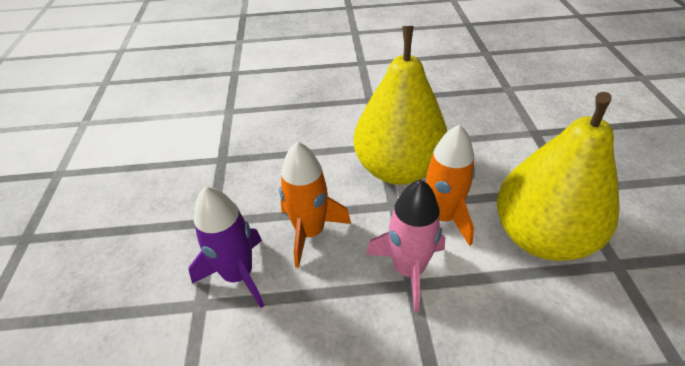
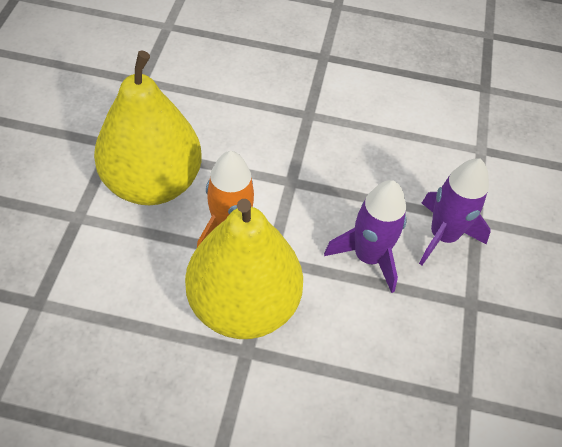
camera: 170 degrees left, 10 degrees up
orange rocket [279,141,351,268] -> purple rocket [324,180,406,293]
pink rocket [366,179,445,312] -> none

